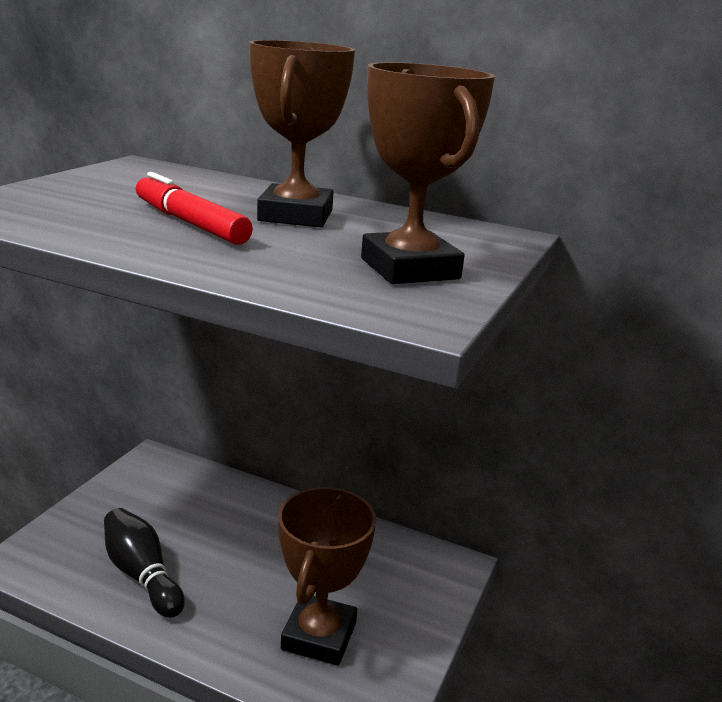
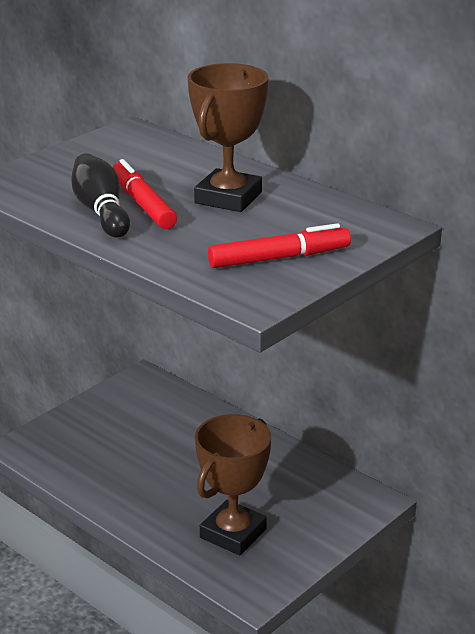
camera: 20 degrees right, 5 degrees up
black bowling pin [104,508,185,618] -> black bowling pin moved to [71,153,130,238]
brown trophy [361,62,495,284] -> red marker [208,223,351,268]

